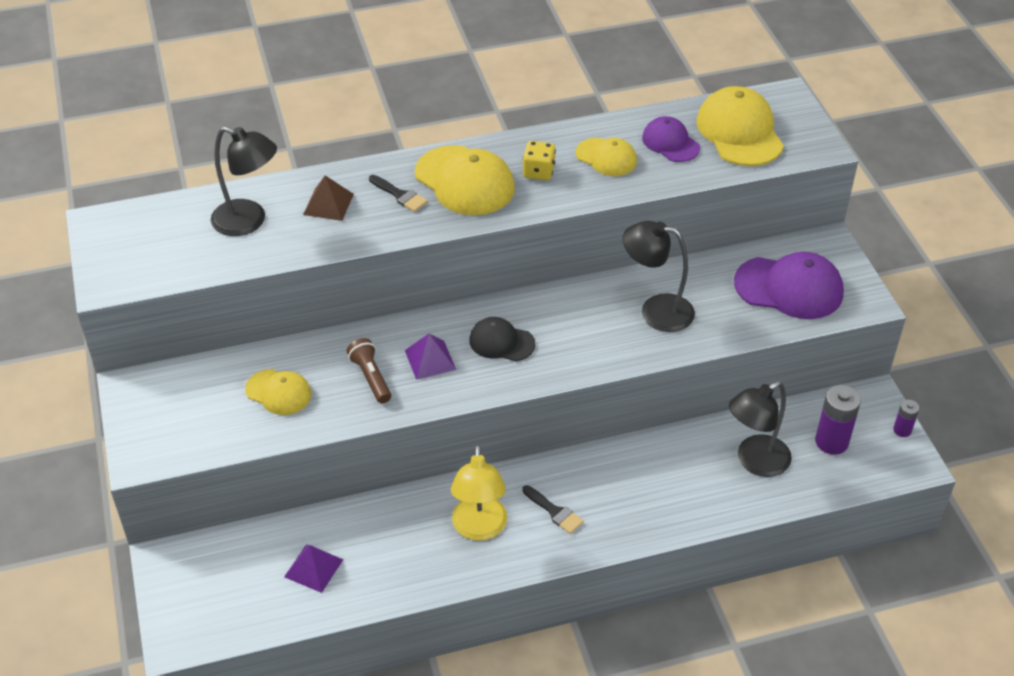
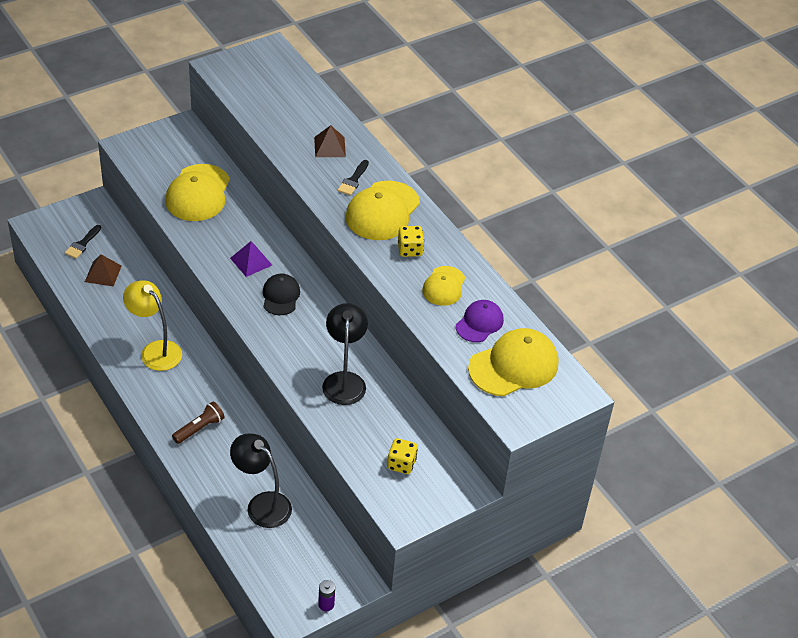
camera: 70 degrees right, 0 degrees up
black lamp [211,127,277,236] -> none
yellow cap [245,369,312,415] -> yellow cap [165,164,230,221], size x1.68
purple pyramid [284,544,343,593] -> brown pyramid [85,254,122,287]
brown flashlight [347,338,391,403] -> brown flashlight moved to [172,401,225,444]
yellow lamp [451,444,507,541] -> yellow lamp turned 60 degrees clockwise [123,280,182,371]
black brush [522,485,584,534] -> black brush moved to [65,225,101,259]
purple cap [734,252,844,319] -> yellow dice [387,438,418,474]
purple battery [815,385,861,455] -> none

